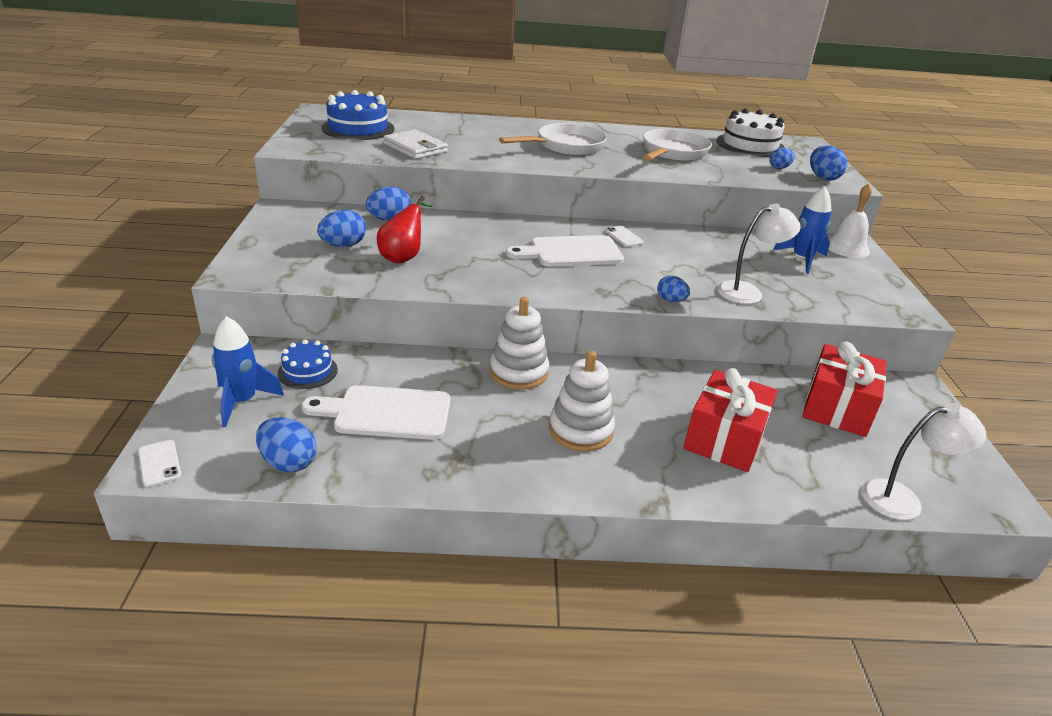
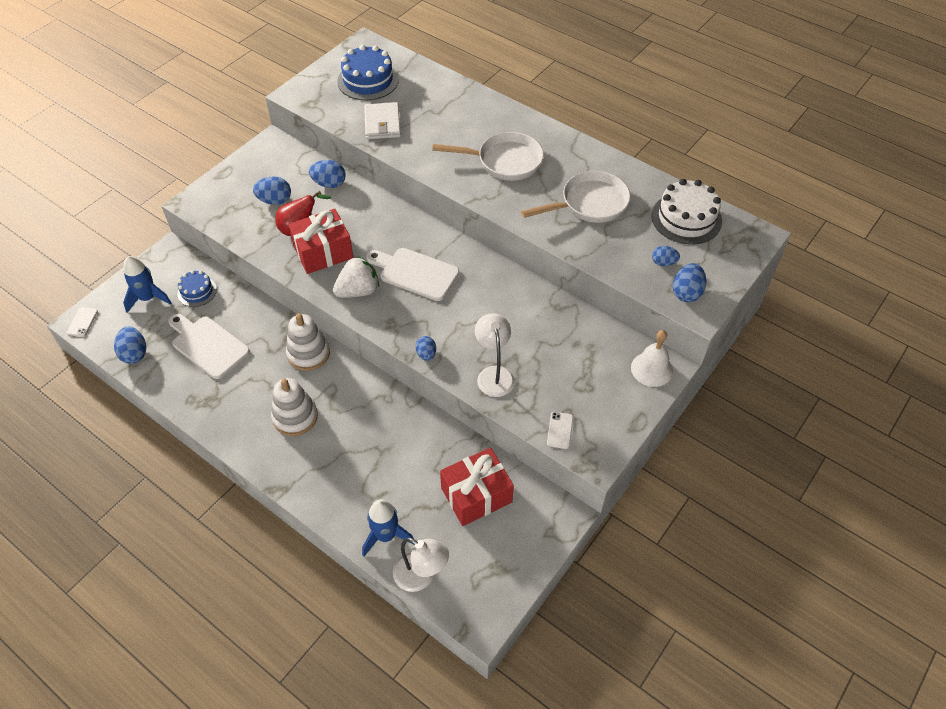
camera: 40 degrees right, 20 degrees up
white phone [605,226,644,247] -> white phone moved to [547,412,573,449]
red gift [684,368,778,472] -> red gift moved to [288,209,353,274]
white lamp [717,203,801,304] -> white lamp turned 120 degrees counterclockwise [475,313,515,397]
blue rocket [773,186,831,274] -> blue rocket moved to [362,499,414,556]
none -> white strawberry [333,256,379,298]

